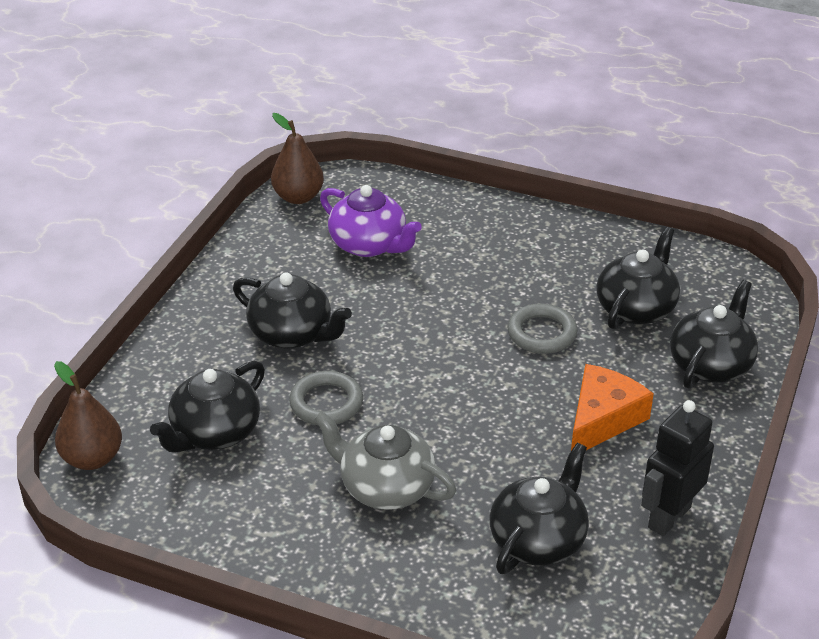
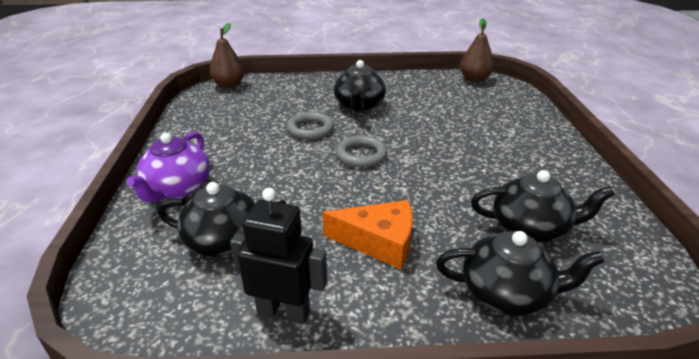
camera: 65 degrees right, 5 degrees down
black teapot [150,361,265,453] -> none
grey teapot [314,411,457,510] -> none
purple teapot [320,185,422,257] -> purple teapot moved to [126,132,210,203]
grey ring [507,304,578,354] -> grey ring moved to [336,135,387,168]

